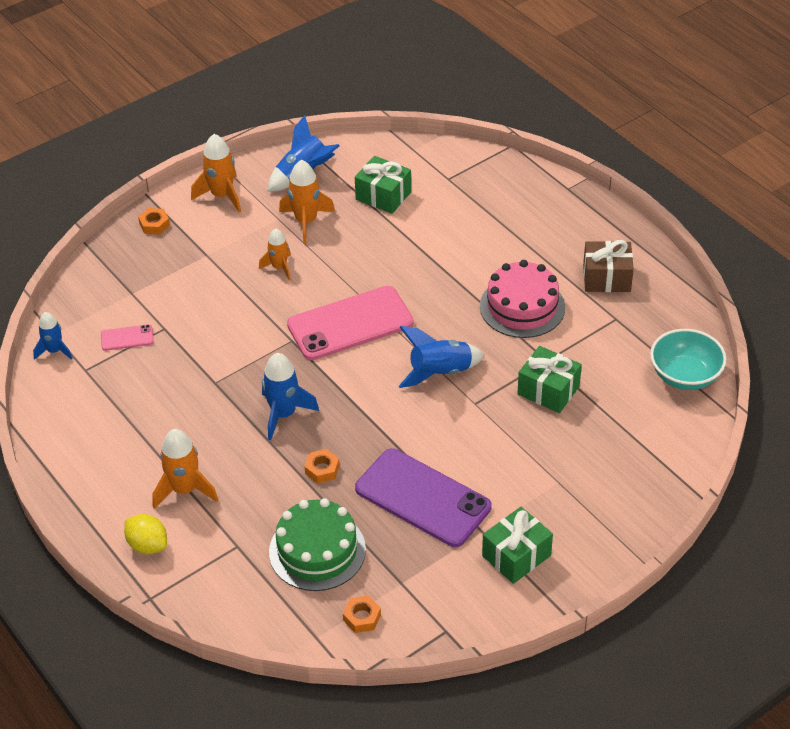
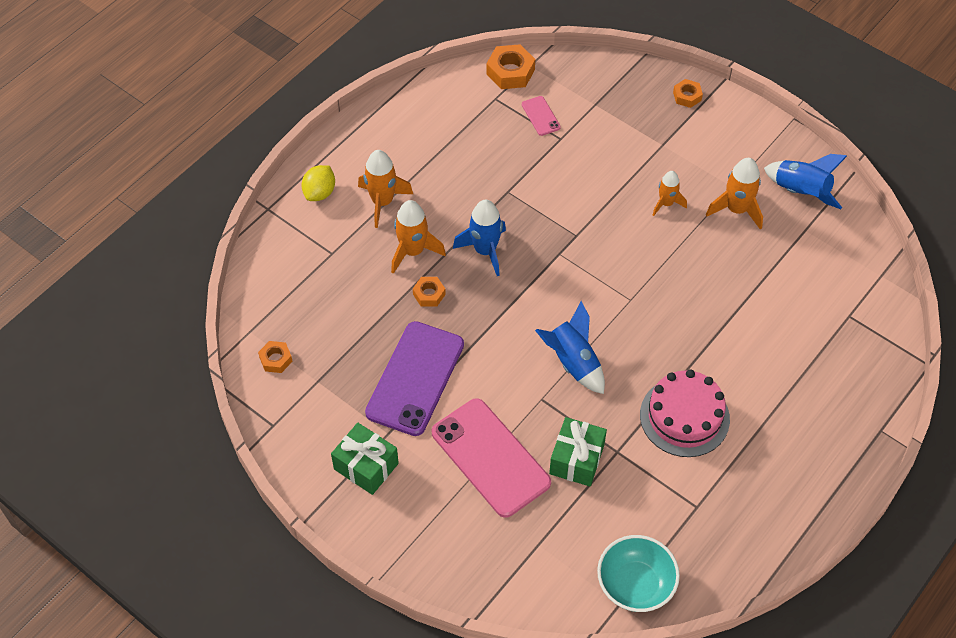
camera: 75 degrees right, 10 degrees up
blue rocket [33,312,73,360] -> orange nut [486,44,535,89]
orange rocket [191,134,241,213] -> orange rocket moved to [391,200,446,274]
green cake [269,498,366,591] -> none
pink phone [287,286,413,360] -> pink phone moved to [431,398,551,518]
green gift [355,156,411,214] -> none
brown gift [583,240,634,292] -> none

